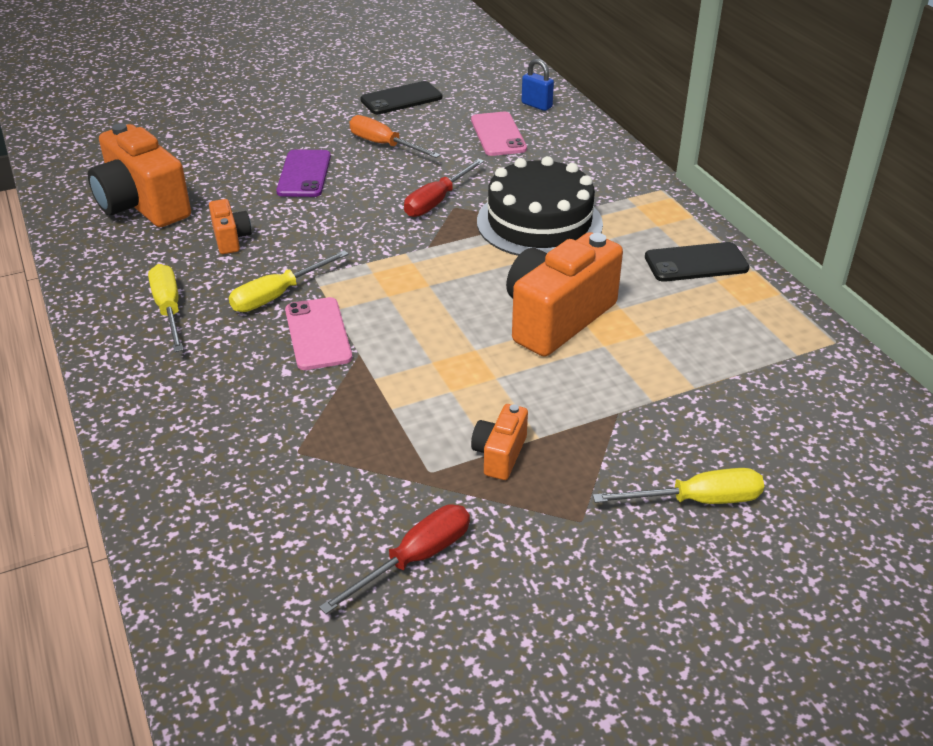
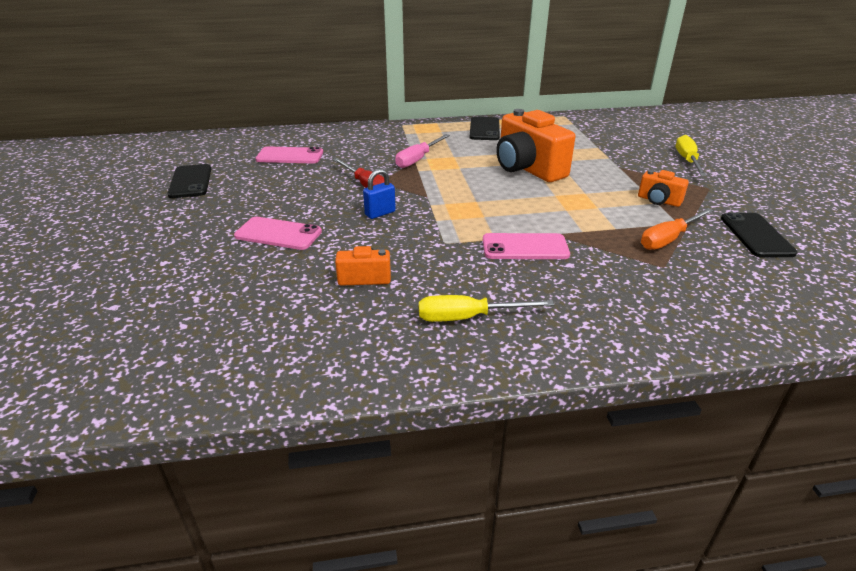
camera: 75 degrees left, 5 degrees down
orange camera [88,123,191,227] -> none
yellow screwdriver [229,250,349,312] -> none
purple phone [276,149,331,197] -> pink phone [234,217,322,250]
red screwdriver [319,504,470,614] -> black phone [721,212,797,258]
orange screwdriver [349,115,441,158] -> orange screwdriver moved to [641,208,714,250]
black cake [477,156,603,256] -> pink screwdriver [395,134,450,168]
blue padlock [521,59,554,111] -> blue padlock moved to [363,169,396,219]

